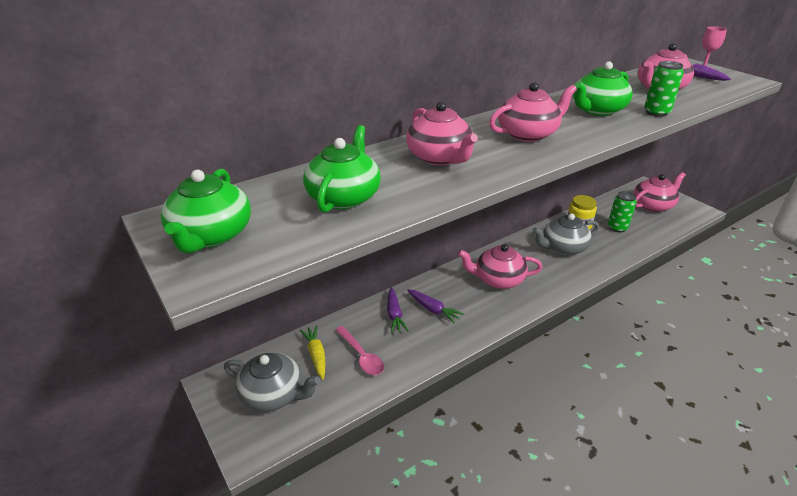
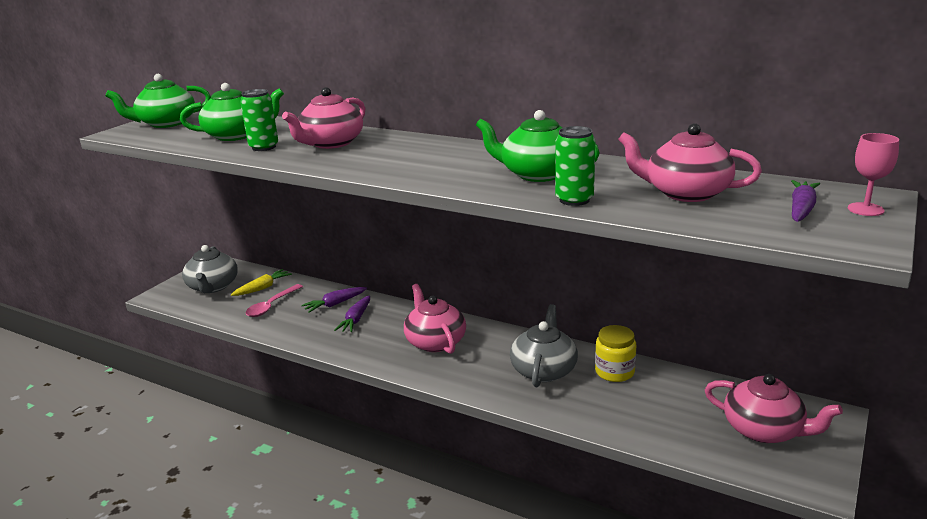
camera: 65 degrees right, 10 degrees down
pink teapot [489,82,577,142] -> none
grey teapot [533,213,599,255] -> grey teapot turned 60 degrees clockwise [510,304,578,387]
green can [608,191,637,232] -> green can moved to [240,89,278,151]

